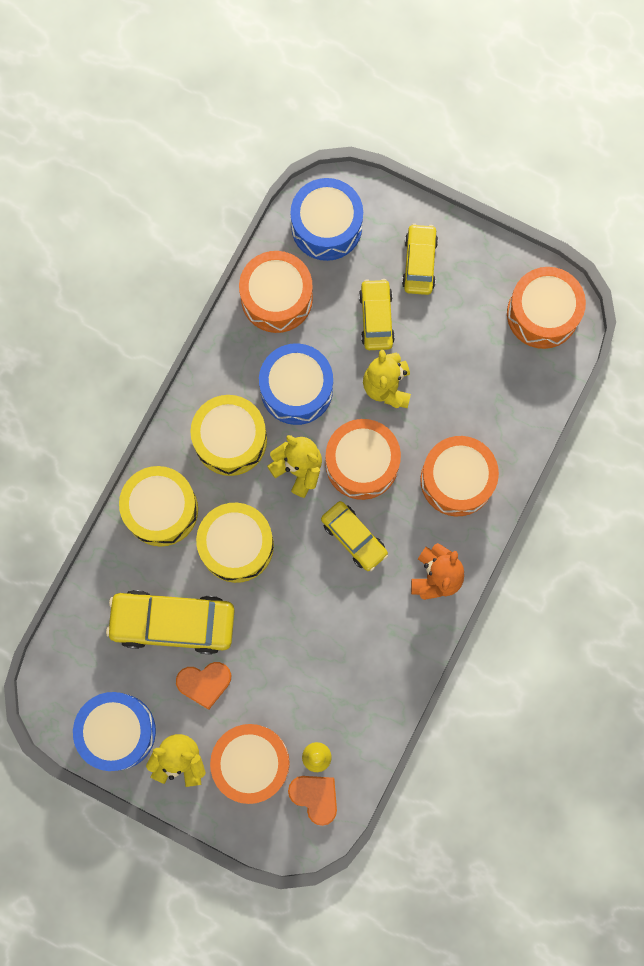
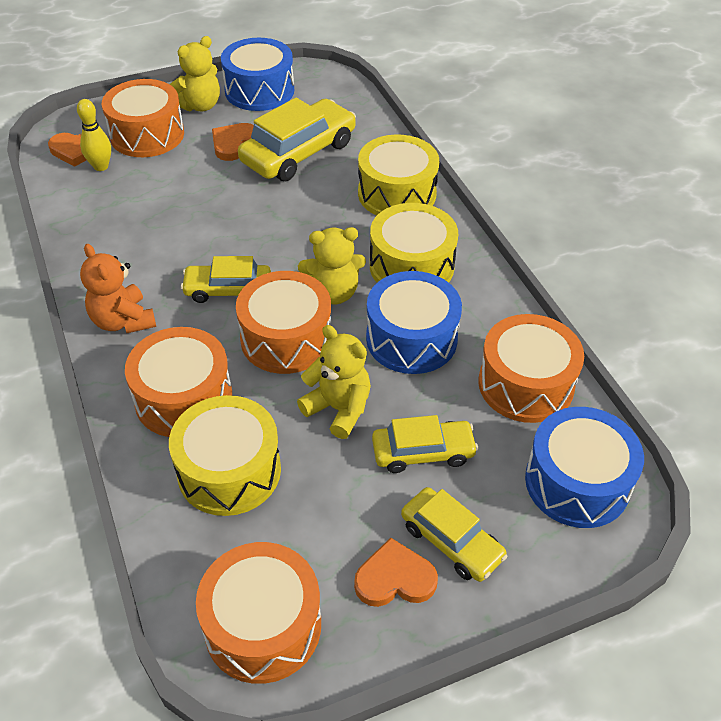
camera: 130 degrees right, 30 degrees down
yellow drum [196,503,274,583] -> yellow drum moved to [169,395,281,516]
yellow car [359,279,395,350] -> yellow car turned 45 degrees counterclockwise [372,415,478,473]
none -> orange heart [354,538,438,607]

